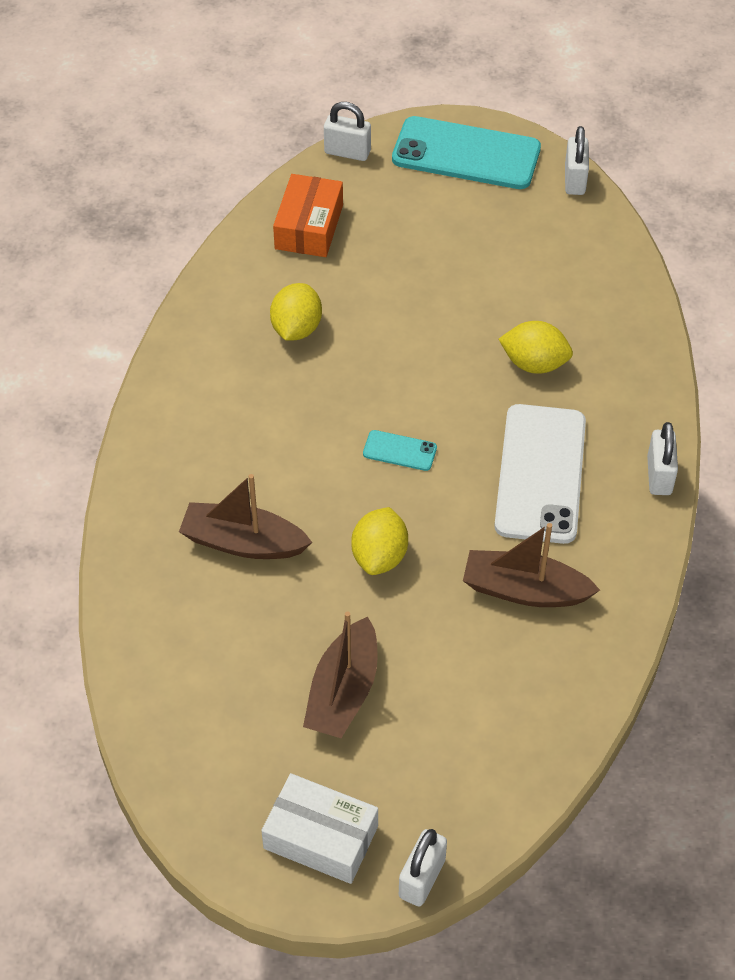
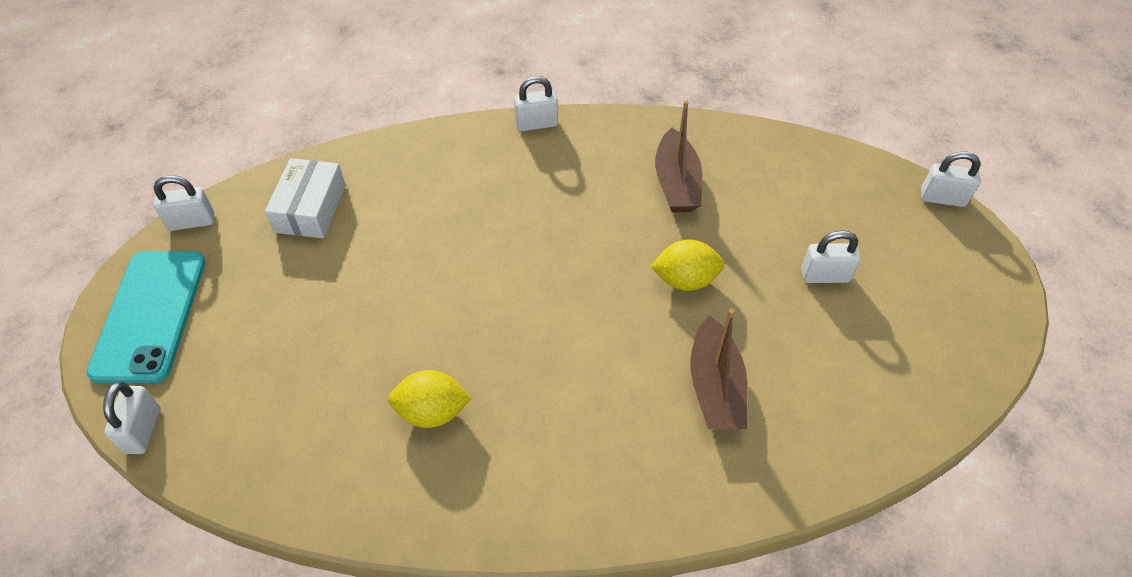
camera: 105 degrees left, 0 degrees up
white box [261,773,378,884] -> white box moved to [265,158,346,238]
orange box [273,174,343,257] -> none
brown boat [303,611,378,738] -> white padlock [801,230,861,283]
turquoise phone [363,430,437,471] -> none
white phone [494,404,586,544] -> none
yellow lemon [499,321,573,374] -> none

